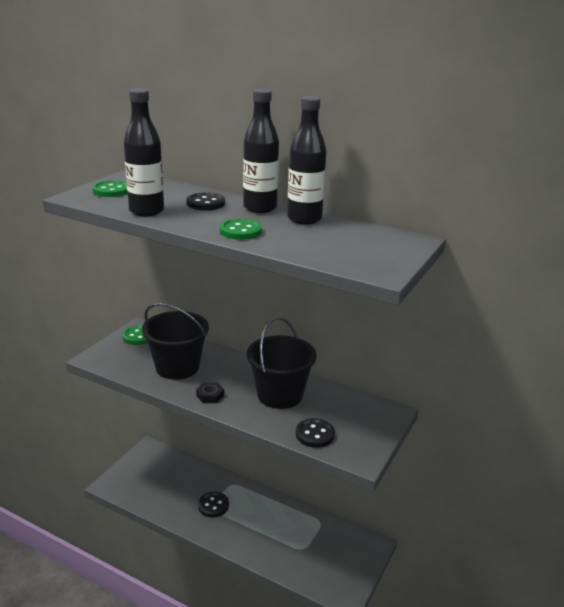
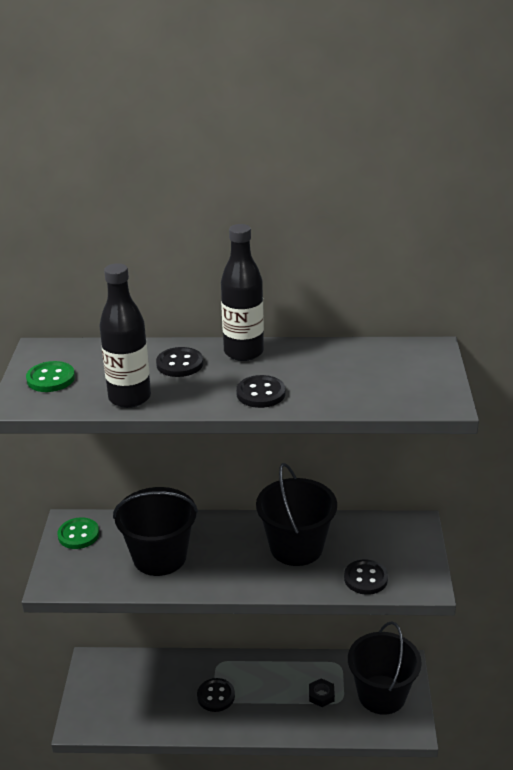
camera: 25 degrees left, 5 degrees up
black nut [196,382,224,403] -> black nut moved to [309,678,335,707]
green button [220,218,262,240] -> black button [236,375,285,408]
black bottle [287,96,326,224] -> none
none -> black bucket [348,621,422,715]

